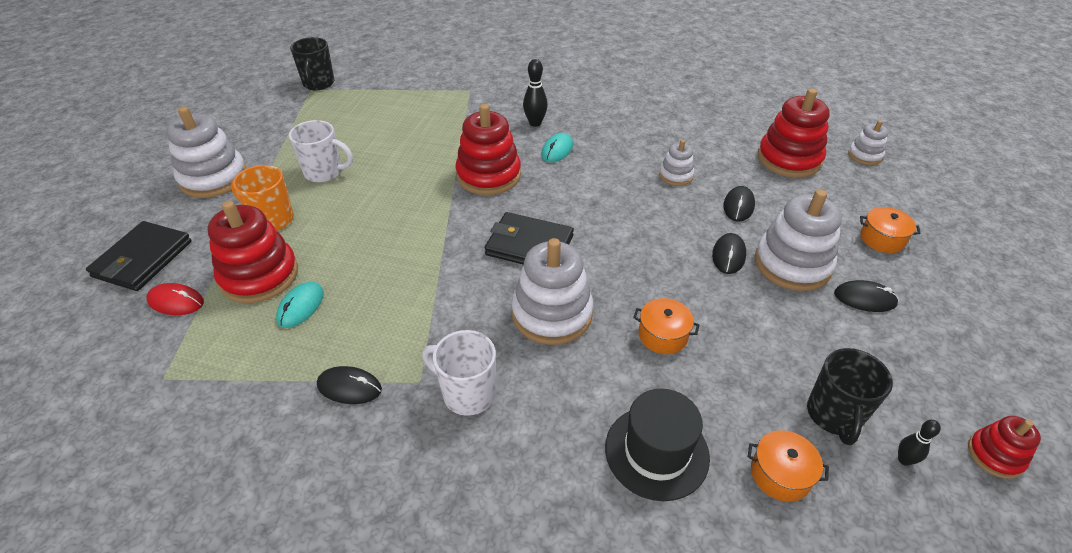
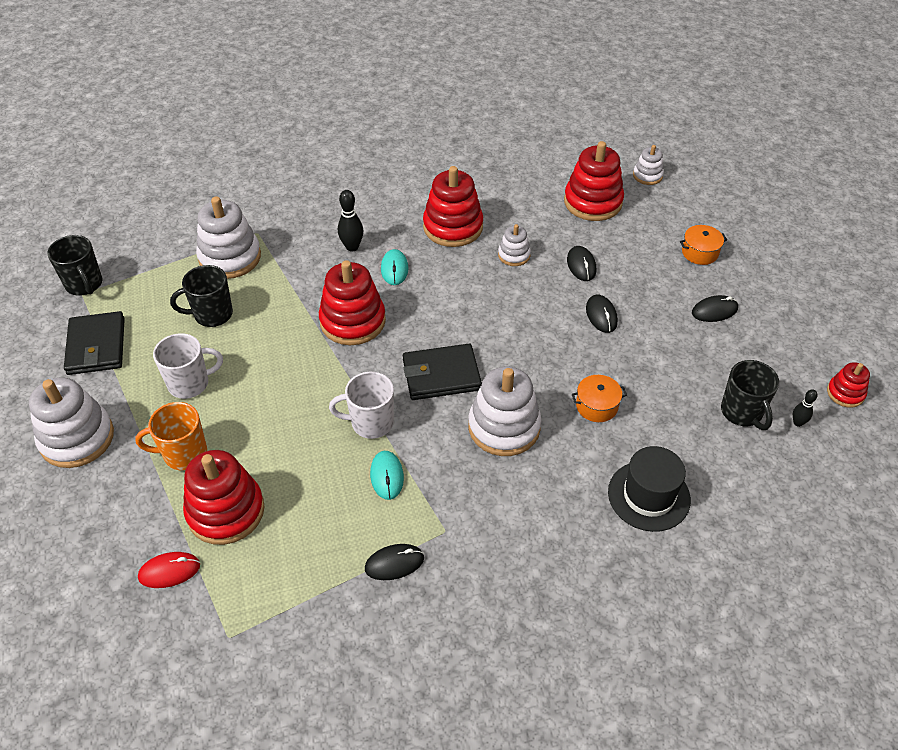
camera: 30 degrees left, 5 degrees up
black wallet [86,221,192,291] -> black wallet moved to [64,311,125,375]
turquoise mouse [276,282,324,328] -> turquoise mouse moved to [370,451,404,500]
white mug [422,330,496,416] -> white mug moved to [329,372,394,439]
orange pot [748,430,829,502] -> none
white stacking toy [755,189,842,291] -> white stacking toy moved to [196,196,261,279]
none -> black mug [170,265,233,327]
none -> red stacking toy [423,166,483,247]

